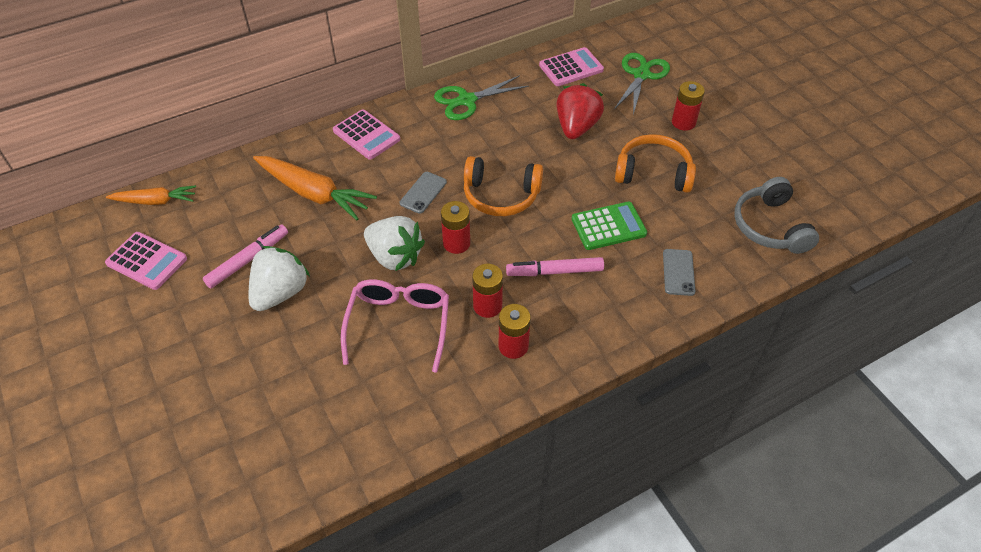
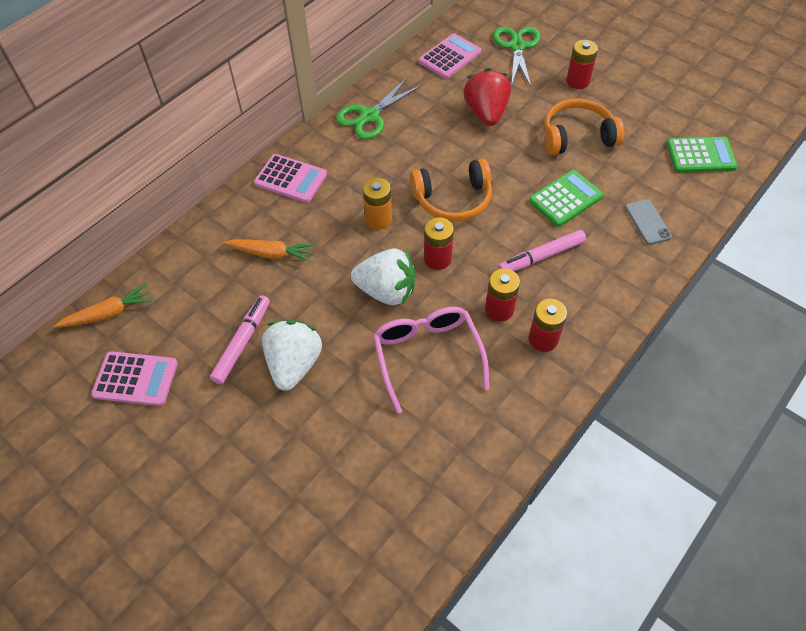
camera: 20 degrees left, 5 degrees up
orange carrot [253,156,377,220] -> orange carrot [223,239,314,262], size x0.62
grey phone [400,172,447,214] -> orange battery [363,178,392,230]
grey headphones [734,177,819,254] -> green calculator [666,137,738,173]

